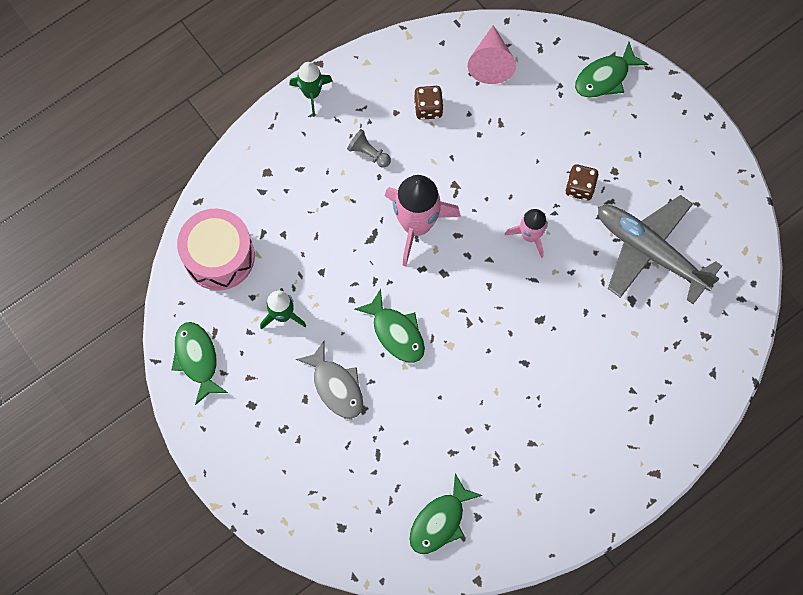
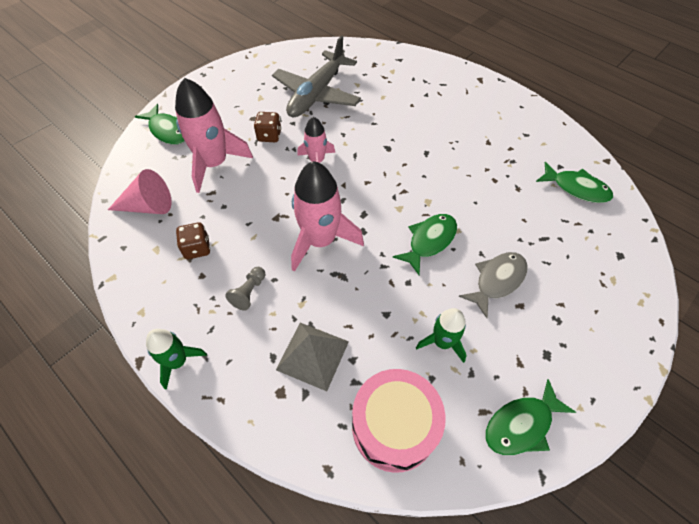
camera: 100 degrees left, 15 degrees down
none -> pink rocket [175,78,253,193]
none -> grey pyramid [276,323,349,391]

